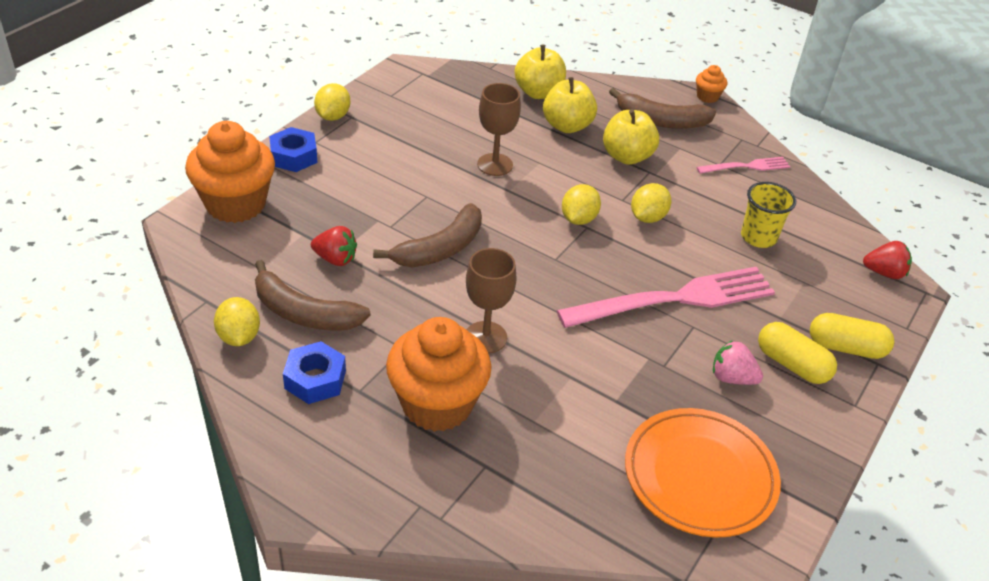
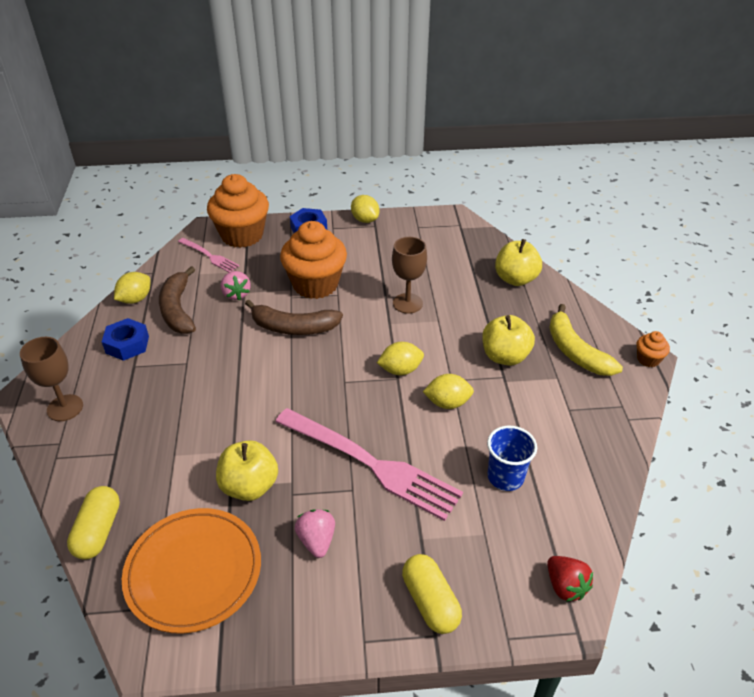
camera: 55 degrees right, 0 degrees up
red strawberry [311,226,357,266] -> pink strawberry [221,271,251,301]
yellow lemon [314,83,350,121] -> yellow lemon turned 75 degrees clockwise [351,195,379,223]
orange cupcake [386,317,492,432] -> orange cupcake moved to [280,221,347,299]
brown goblet [466,248,517,353] -> brown goblet moved to [20,337,83,421]
yellow apple [543,77,597,133] -> yellow apple moved to [216,440,278,501]
brown banana [609,88,716,129] -> yellow banana [549,304,623,376]
pink fork [696,157,790,174] -> pink fork moved to [178,238,239,272]
yellow cup [741,182,796,248] -> blue cup [487,426,537,491]
yellow capsule [758,322,837,384] -> yellow capsule moved to [67,486,120,560]

